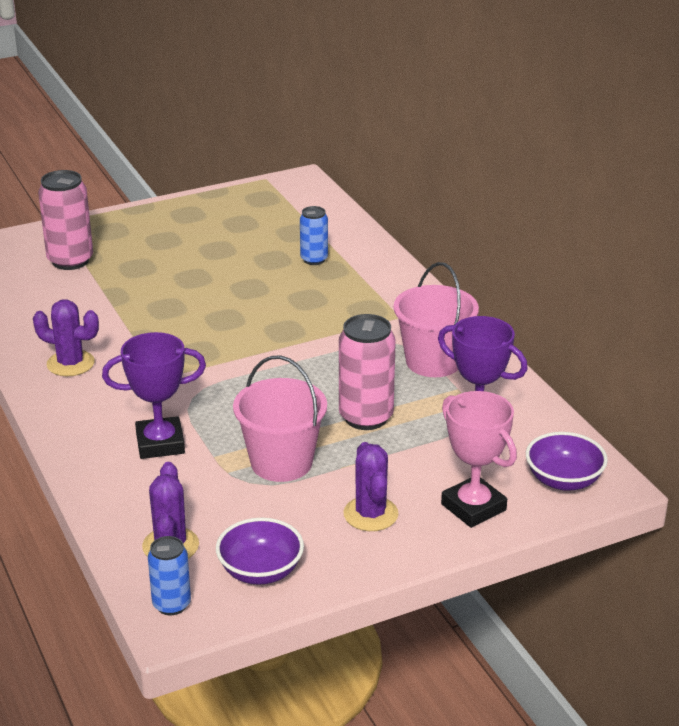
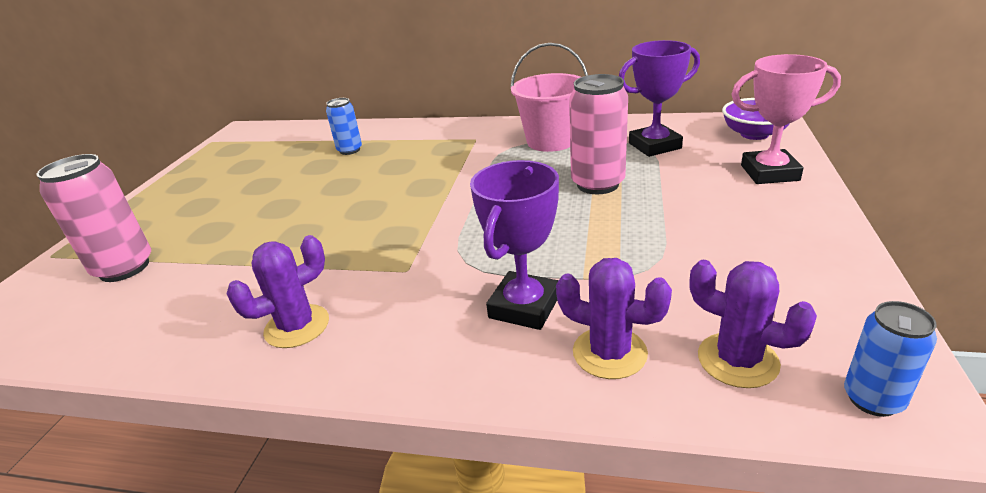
camera: 50 degrees left, 0 degrees up
purple bowl [216,518,304,585] -> none
pink bucket [233,355,327,482] -> none
purple cactus [343,442,399,531] -> purple cactus moved to [556,258,672,379]

